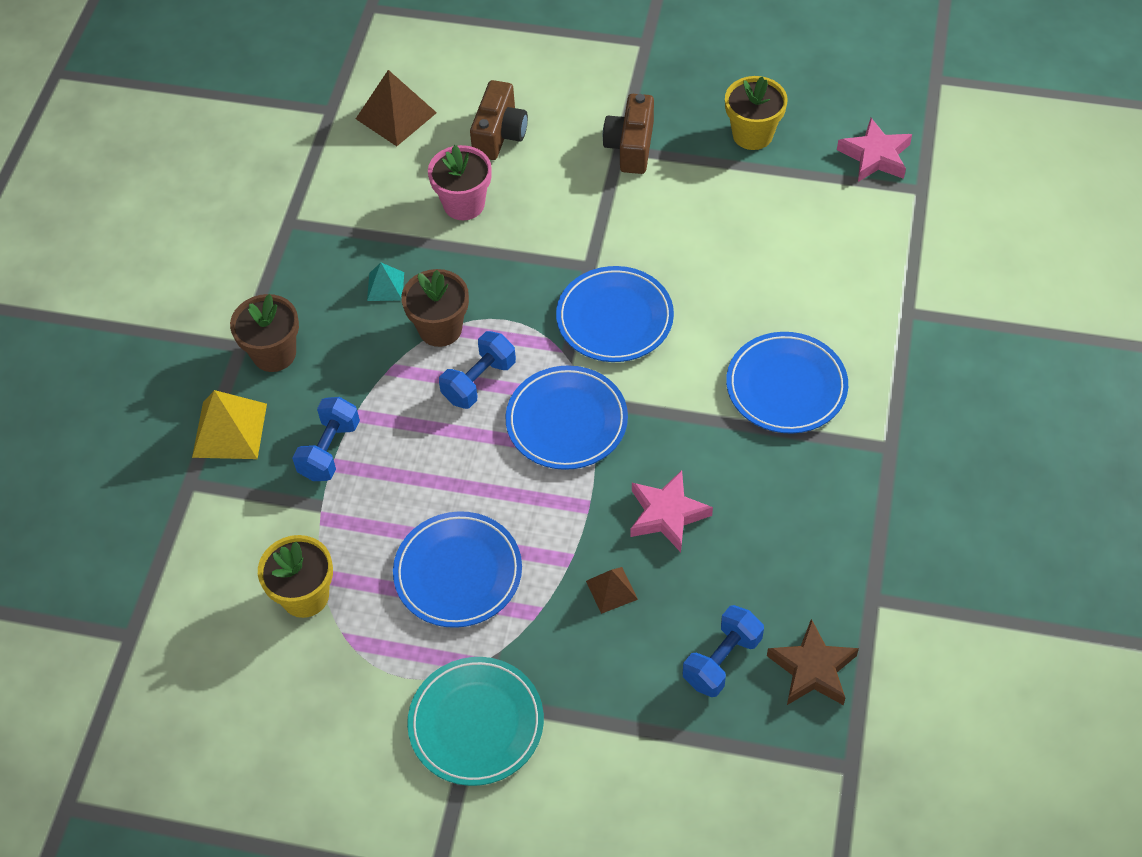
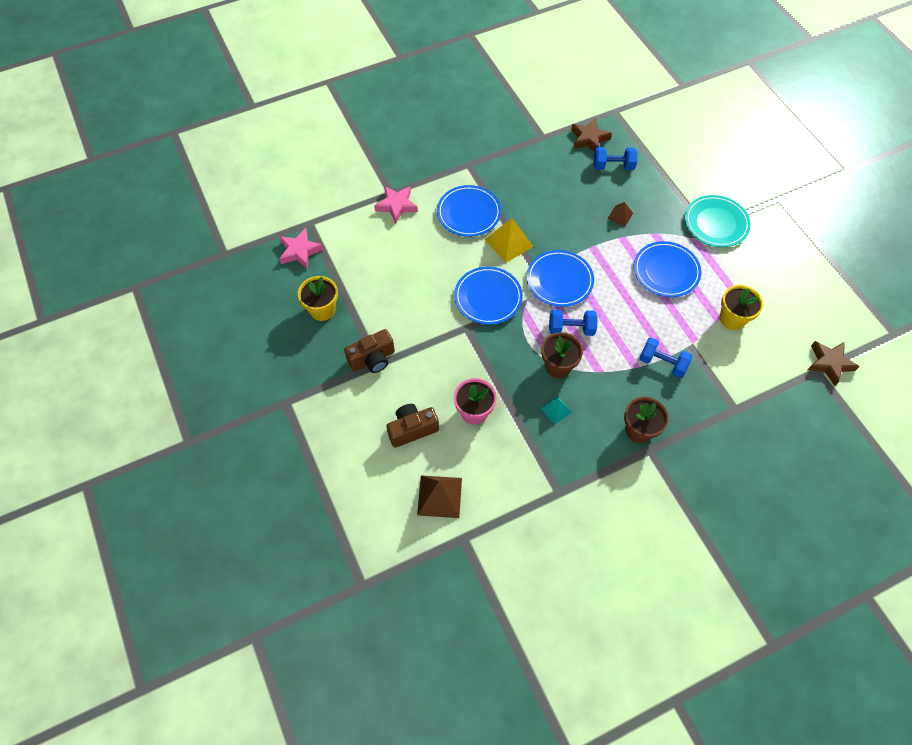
camera: 130 degrees left, 5 degrees up
yellow pyramid [192,390,267,459] -> yellow pyramid moved to [485,218,534,263]
blue dumbbell [292,397,360,481] -> blue dumbbell turned 45 degrees clockwise [639,337,692,378]
pink star [631,470,713,552] -> pink star moved to [374,186,418,224]
none -> brown star [808,341,860,386]

